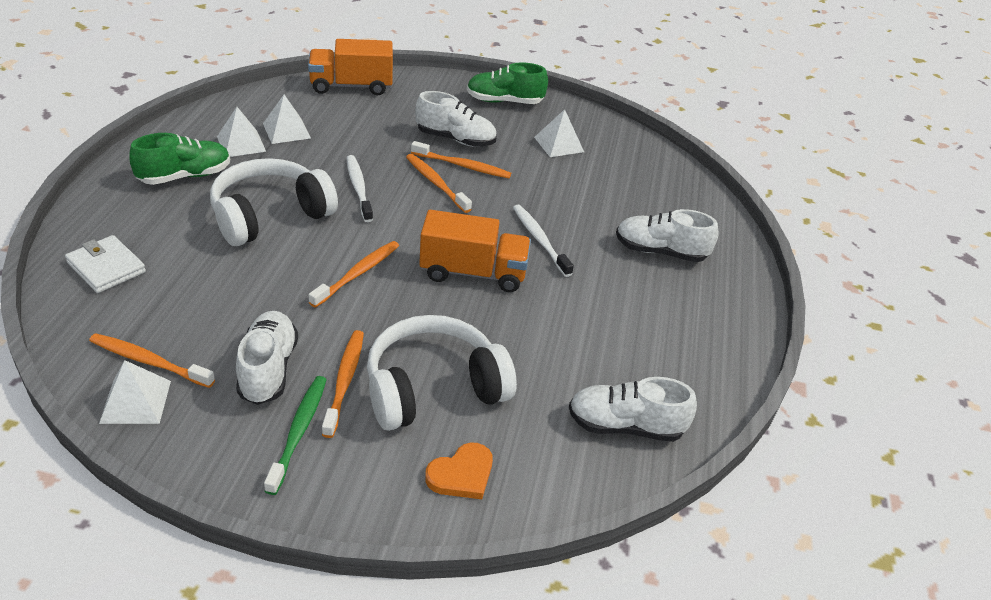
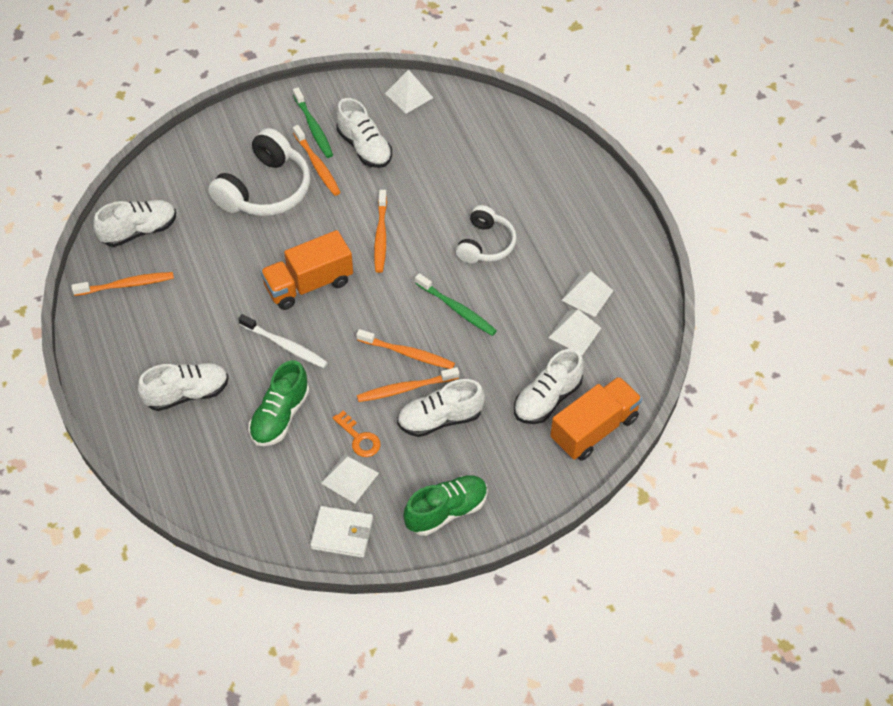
camera: 150 degrees right, 15 degrees up
white wallet [65,235,146,293] -> white wallet moved to [310,506,373,558]
orange toothbrush [89,333,215,388] -> orange toothbrush moved to [71,272,174,296]
green shoe [129,133,230,185] -> green shoe moved to [249,360,309,446]
white headphones [210,158,338,246] -> white headphones [456,205,516,263], size x0.63
white toothbrush [346,155,373,222] -> green toothbrush [415,273,497,336]
orange heart [425,442,493,499] -> none
none -> orange key [333,410,381,457]
none -> white shoe [514,349,584,424]

